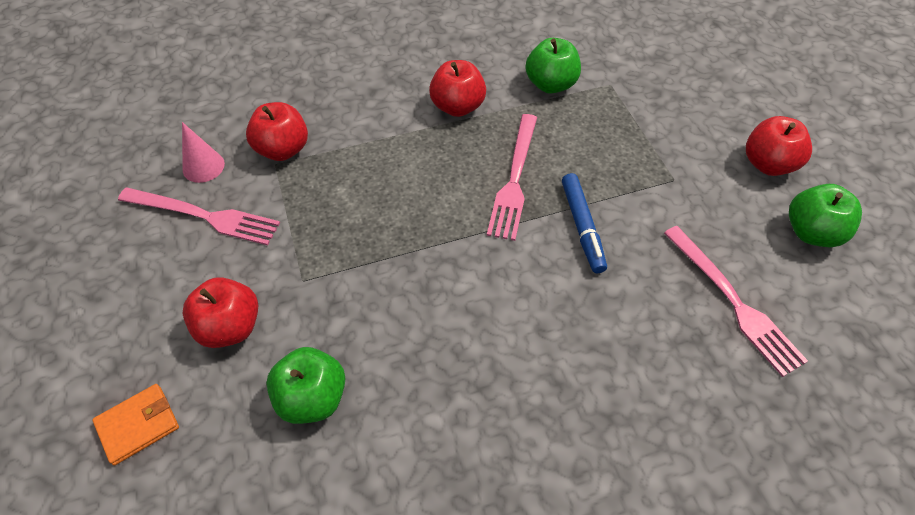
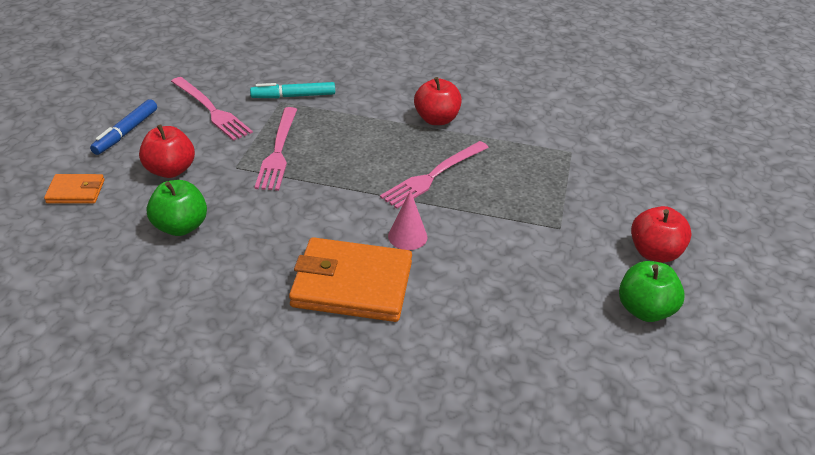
camera: 30 degrees right, 15 degrees down
pink cone [182,122,225,183] -> pink cone moved to [388,190,427,250]
red apple [246,102,308,161] -> turquoise marker [250,82,335,98]
green apple [525,38,581,94] -> none
blue marker [562,173,607,273] -> blue marker moved to [90,99,157,155]
pink fork [664,226,808,377] -> pink fork moved to [255,107,297,191]
none -> orange wallet [289,237,412,322]

